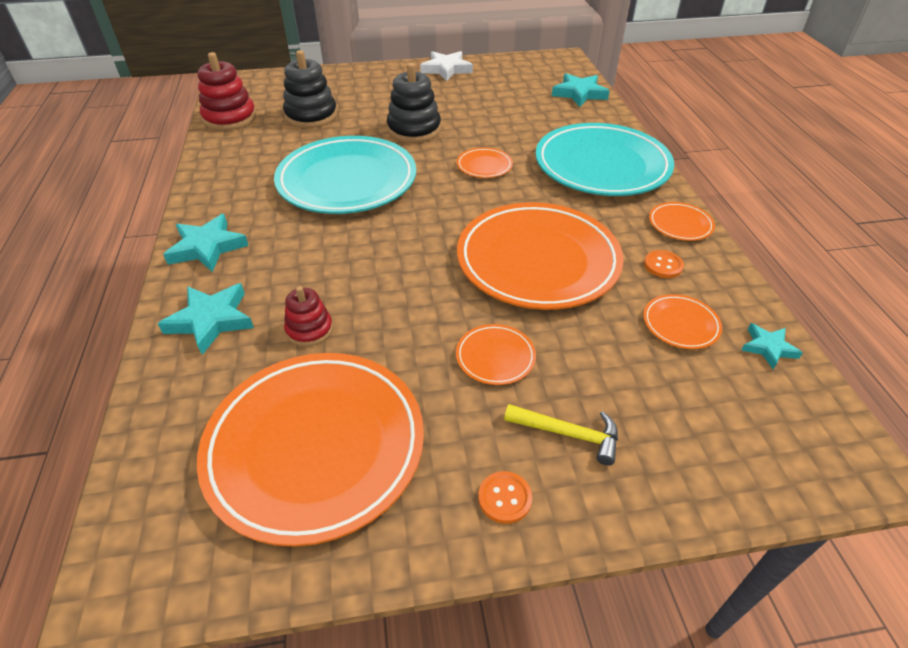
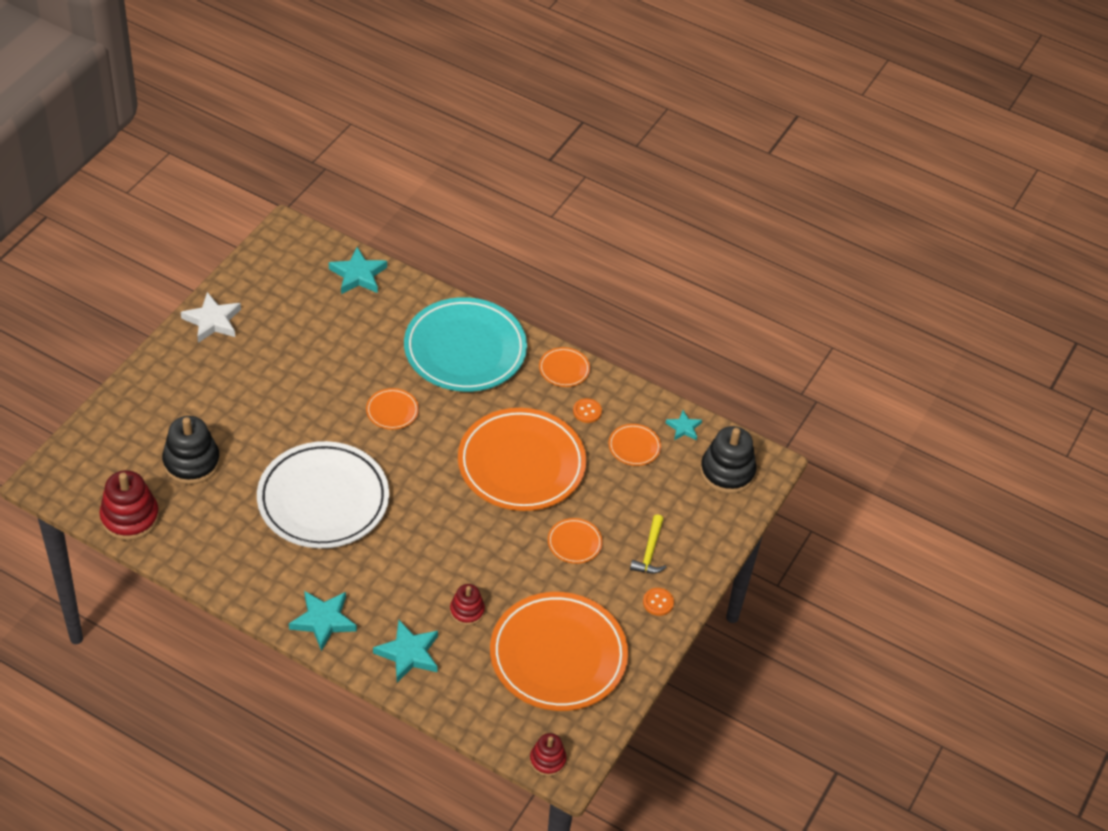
camera: 55 degrees left, 5 degrees up
turquoise plate [274,136,416,214] -> white plate [257,441,389,548]
black stacking toy [387,63,441,143] -> black stacking toy moved to [700,426,756,494]
yellow hammer [504,404,618,465] -> yellow hammer turned 135 degrees clockwise [630,514,667,574]
none -> red stacking toy [530,733,567,776]

